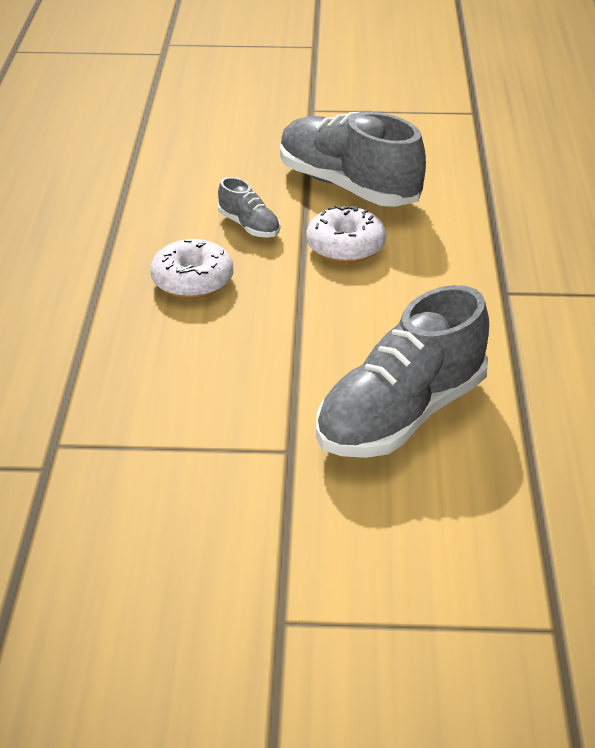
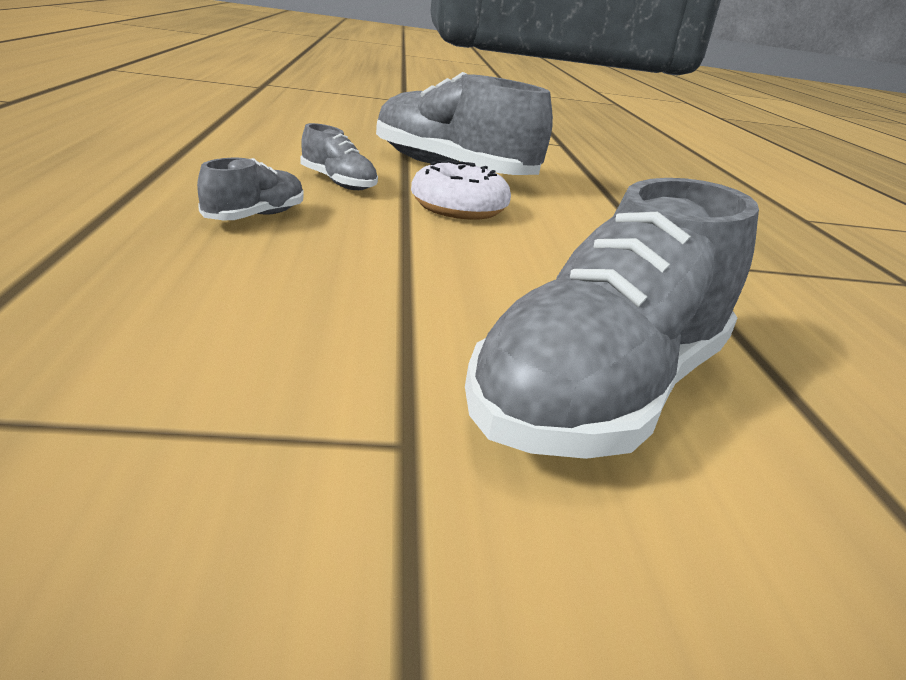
camera: 10 degrees left, 10 degrees down
white donut [150,239,233,299] -> grey shoe [197,158,303,220]

